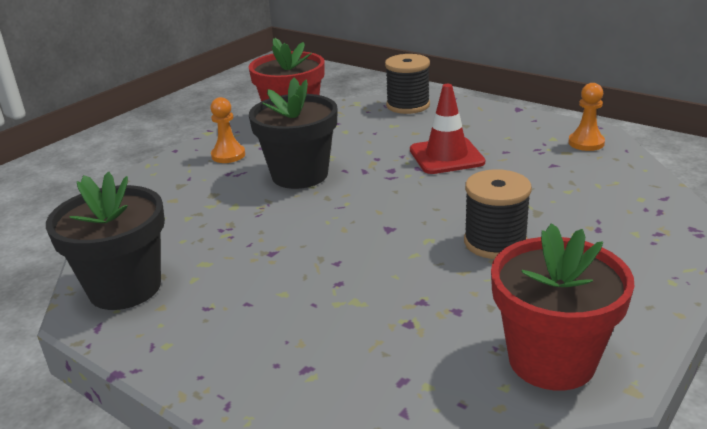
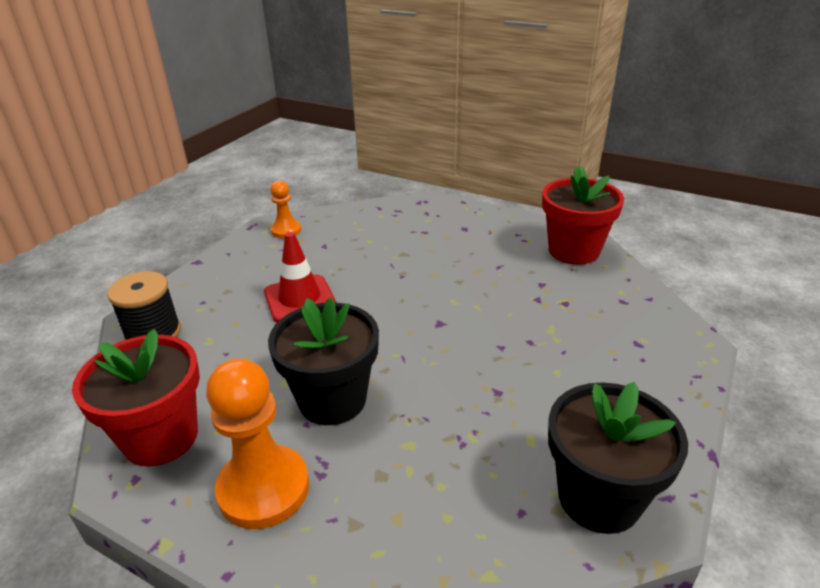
camera: 100 degrees left, 5 degrees up
orange pawn [210,97,245,163] -> orange pawn [206,359,309,529], size x1.81
black spool [464,169,532,259] -> none

